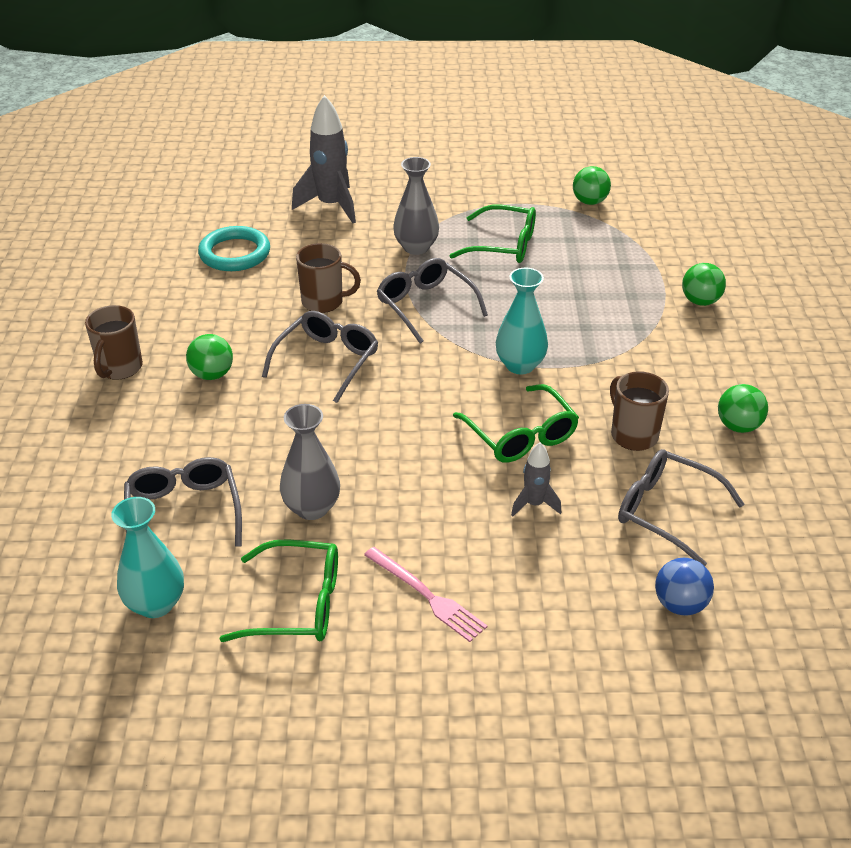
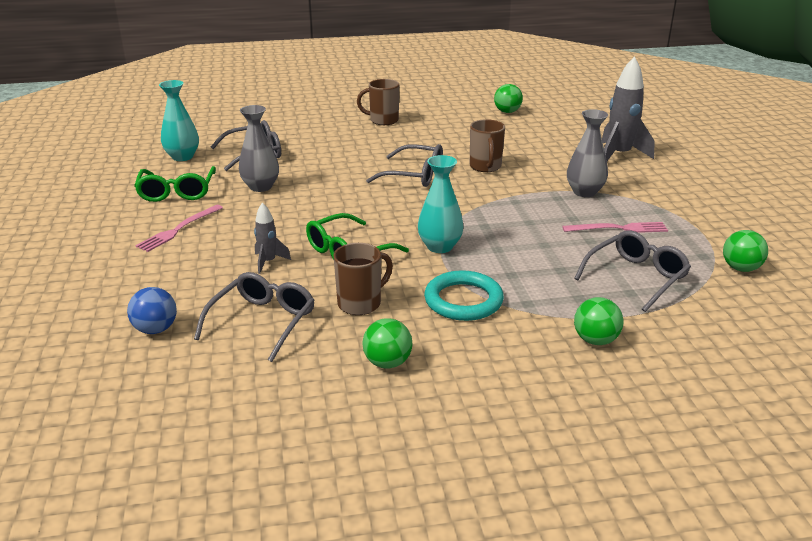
camera: 80 degrees right, 10 degrees down
green ball [186,334,233,380] -> green ball moved to [494,84,523,113]
turquoise ring [198,226,270,271] -> turquoise ring moved to [424,270,504,321]
grey glasses [377,258,488,343] -> grey glasses moved to [574,230,691,312]
green glasses [449,205,536,263] -> pink fork [562,222,668,233]

